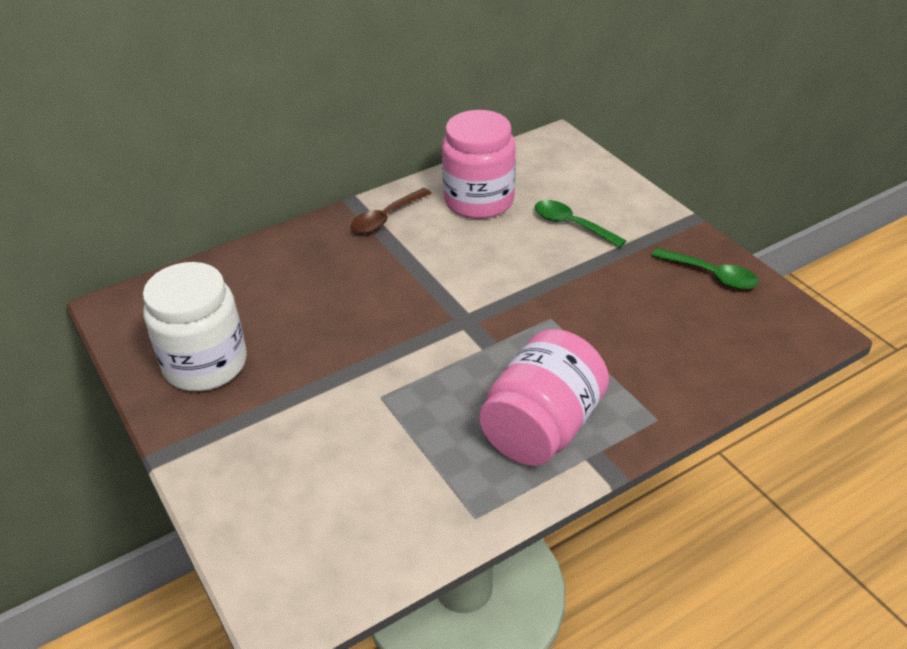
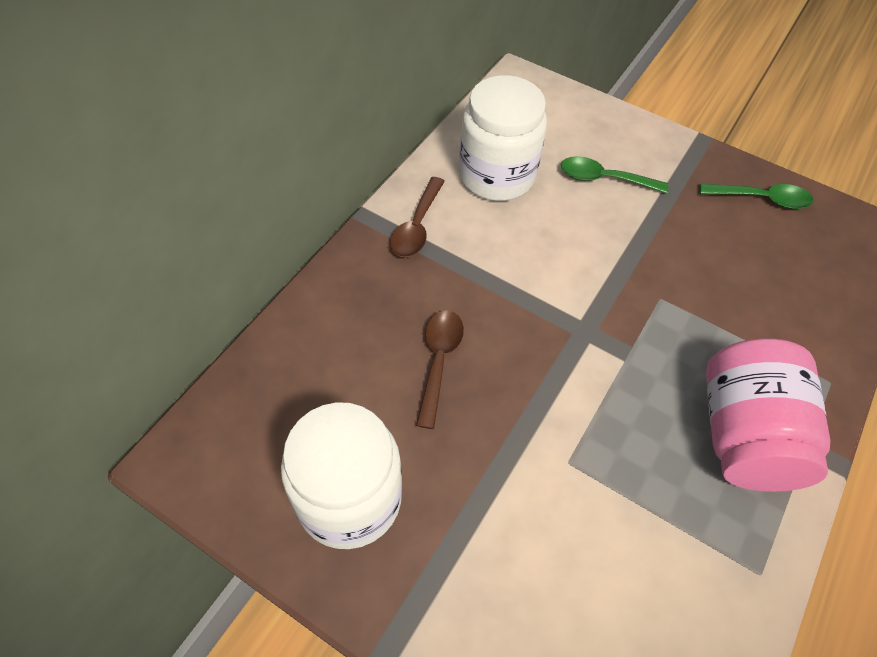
camera: 30 degrees left, 15 degrees up
pink jar [442,110,516,219] -> white jar [459,75,547,201]
none -> brown spoon [416,310,464,429]

